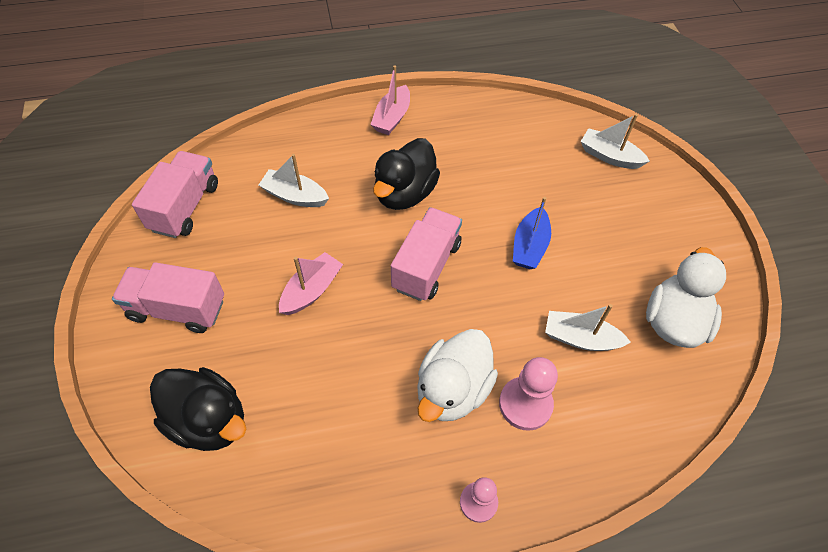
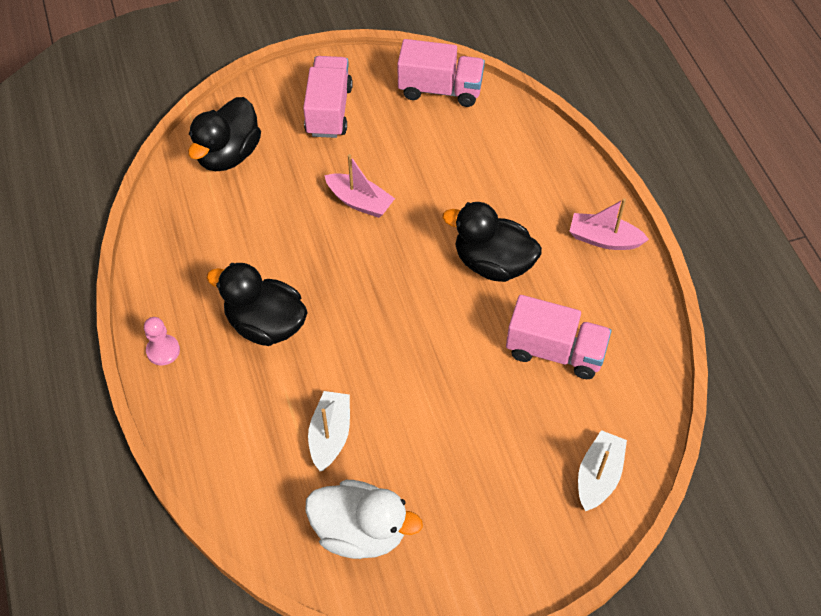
camera: 85 degrees right, 0 degrees up
white boat [259,154,329,207] -> none
pink truck [391,207,462,301] -> pink truck moved to [506,295,612,379]
white duck [417,329,498,422] -> black duck [207,263,308,346]
pink pawn [499,357,558,431] -> none
blue boat [513,197,551,269] -> none

